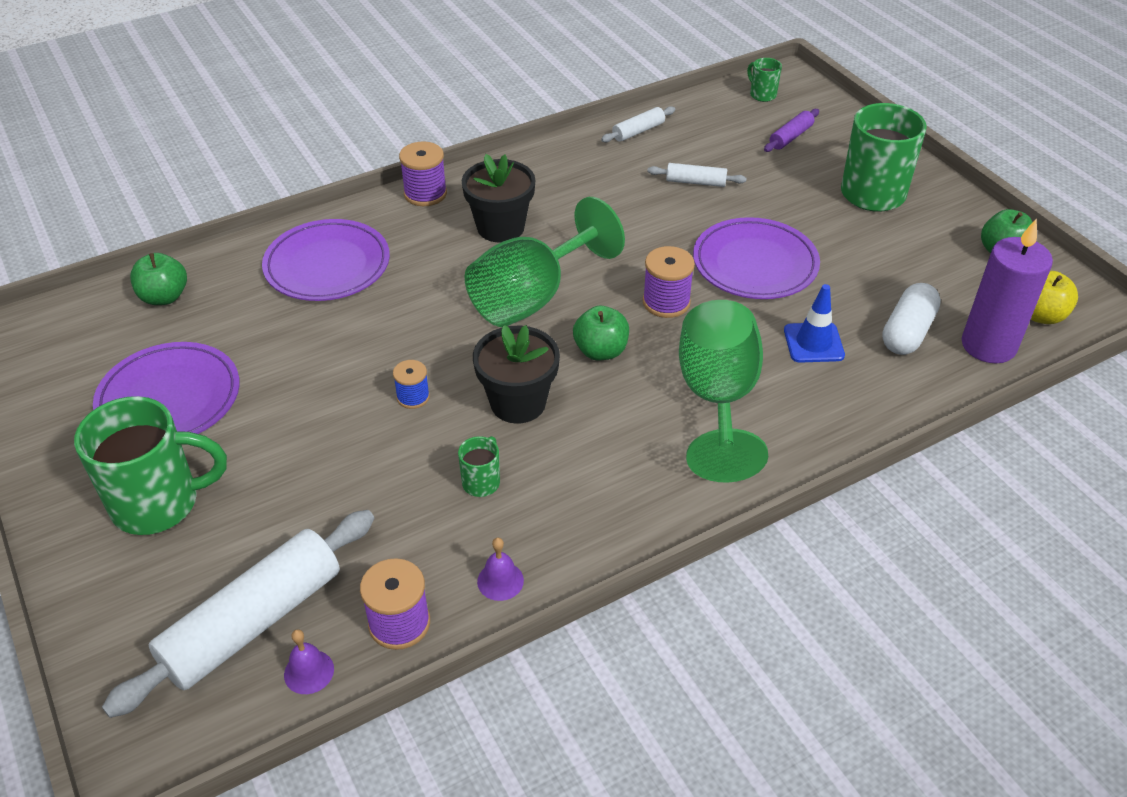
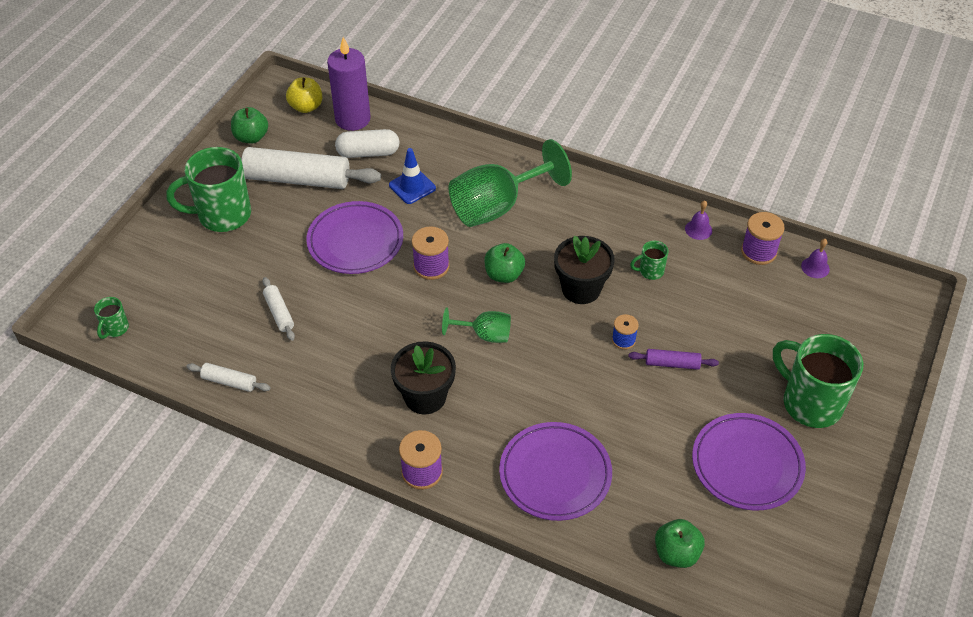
camera: 125 degrees left, 5 degrees up
white rolling pin [102,510,375,718] -> white rolling pin moved to [241,147,381,189]
green goblet [465,197,625,327] -> green goblet [442,307,511,343], size x0.52
purple rolling pin [764,109,819,152] -> purple rolling pin moved to [628,349,719,370]

